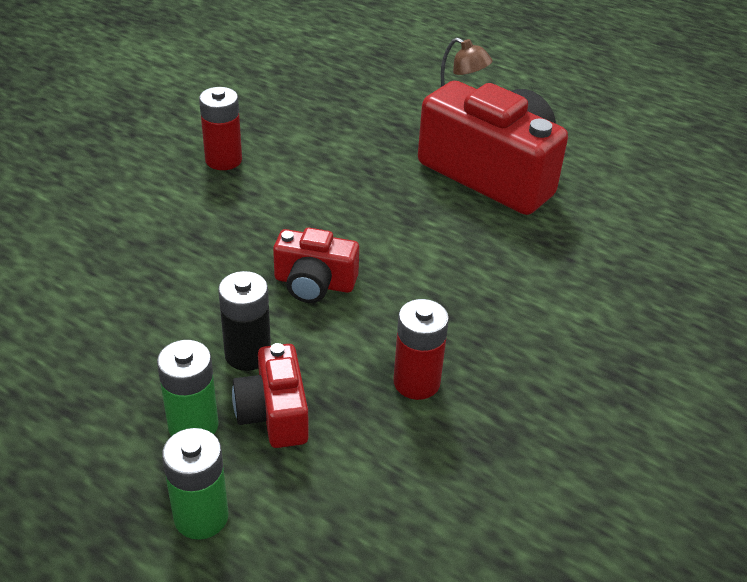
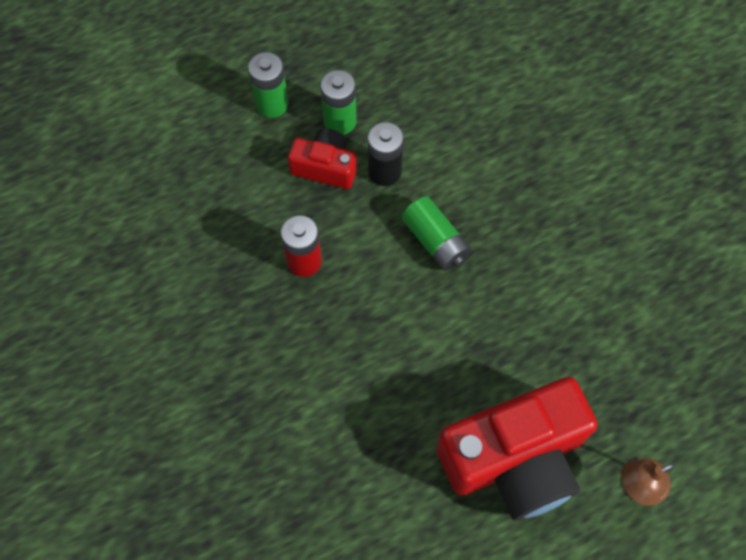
camera: 120 degrees right, 25 degrees up
red battery [199,87,242,170] -> none
red camera [273,228,359,303] -> green battery [402,196,471,271]

